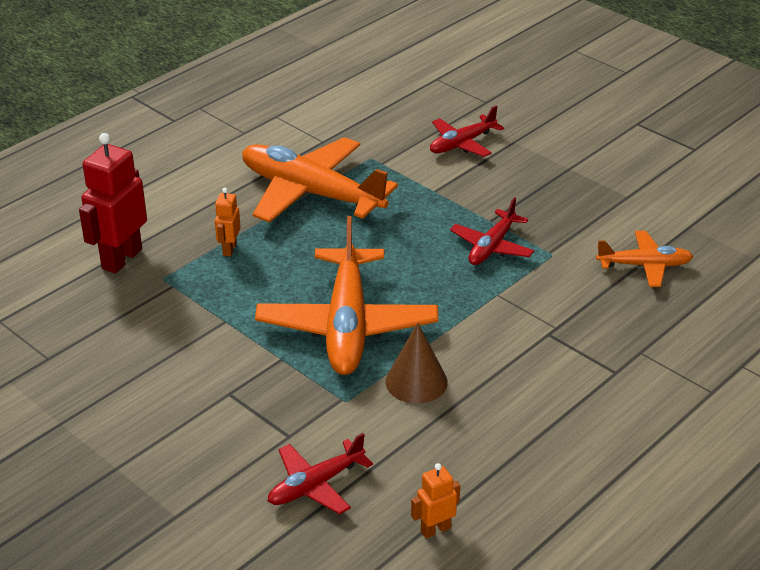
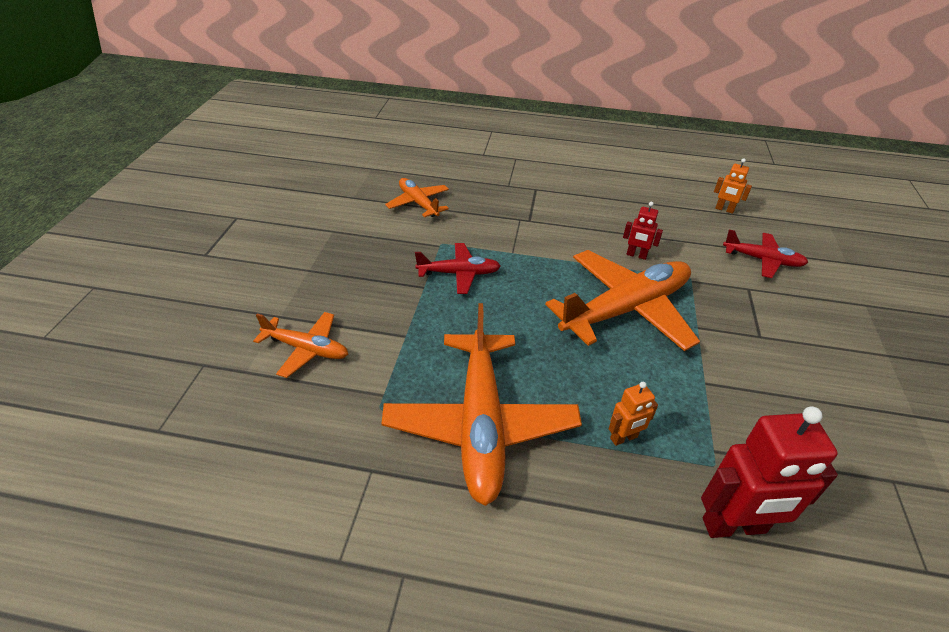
camera: 125 degrees left, 5 degrees up
brown cone [385,323,448,404] -> red robot [623,202,663,260]
red plane [430,106,504,157] -> orange plane [253,312,348,378]

